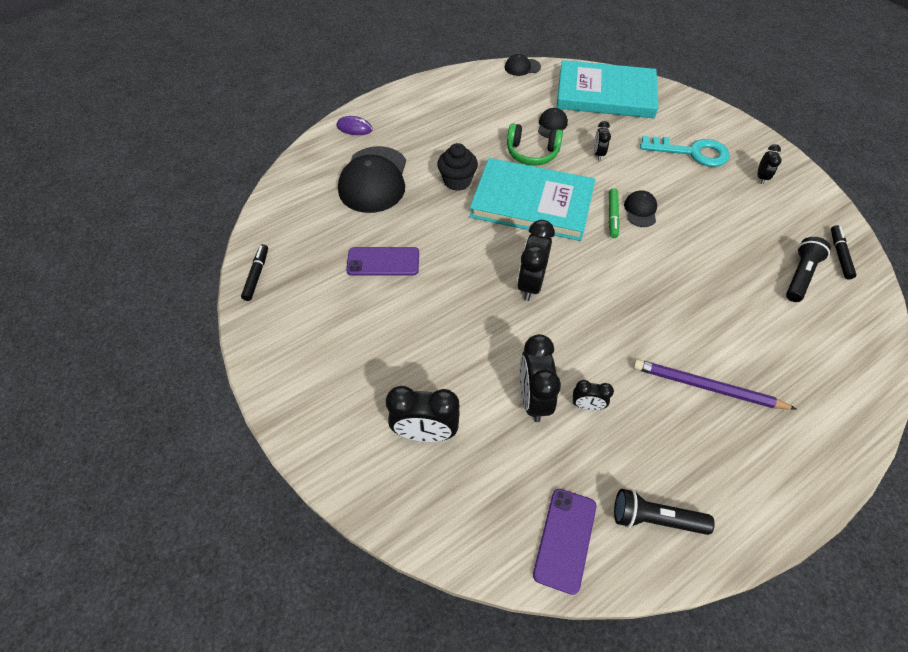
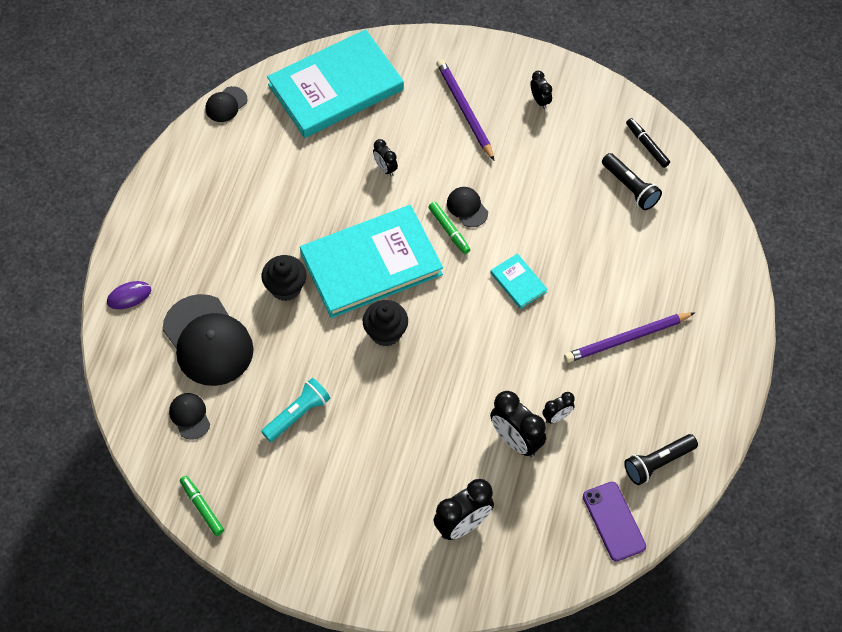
camera: 40 degrees left, 5 degrees up
black marker [241,244,268,301] -> green marker [180,476,224,536]
purple phone [346,247,419,276] -> turquoise flashlight [261,378,331,442]
green headphones [507,123,563,166] -> none
black clock [517,220,555,301] -> none
black cap [538,108,568,138] -> black cap moved to [169,393,210,440]
turquoise key [640,136,730,167] -> purple pencil [437,59,494,160]
black flashlight [786,237,831,302] -> black flashlight turned 150 degrees clockwise [602,153,662,210]
none -> black cupcake [363,300,408,347]
none -> turquoise book [491,253,548,309]

